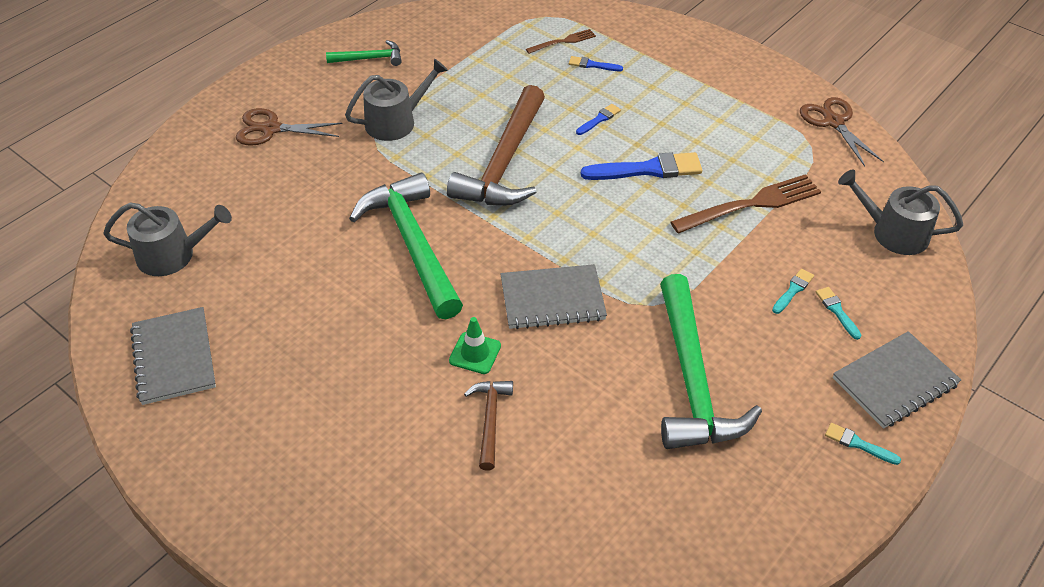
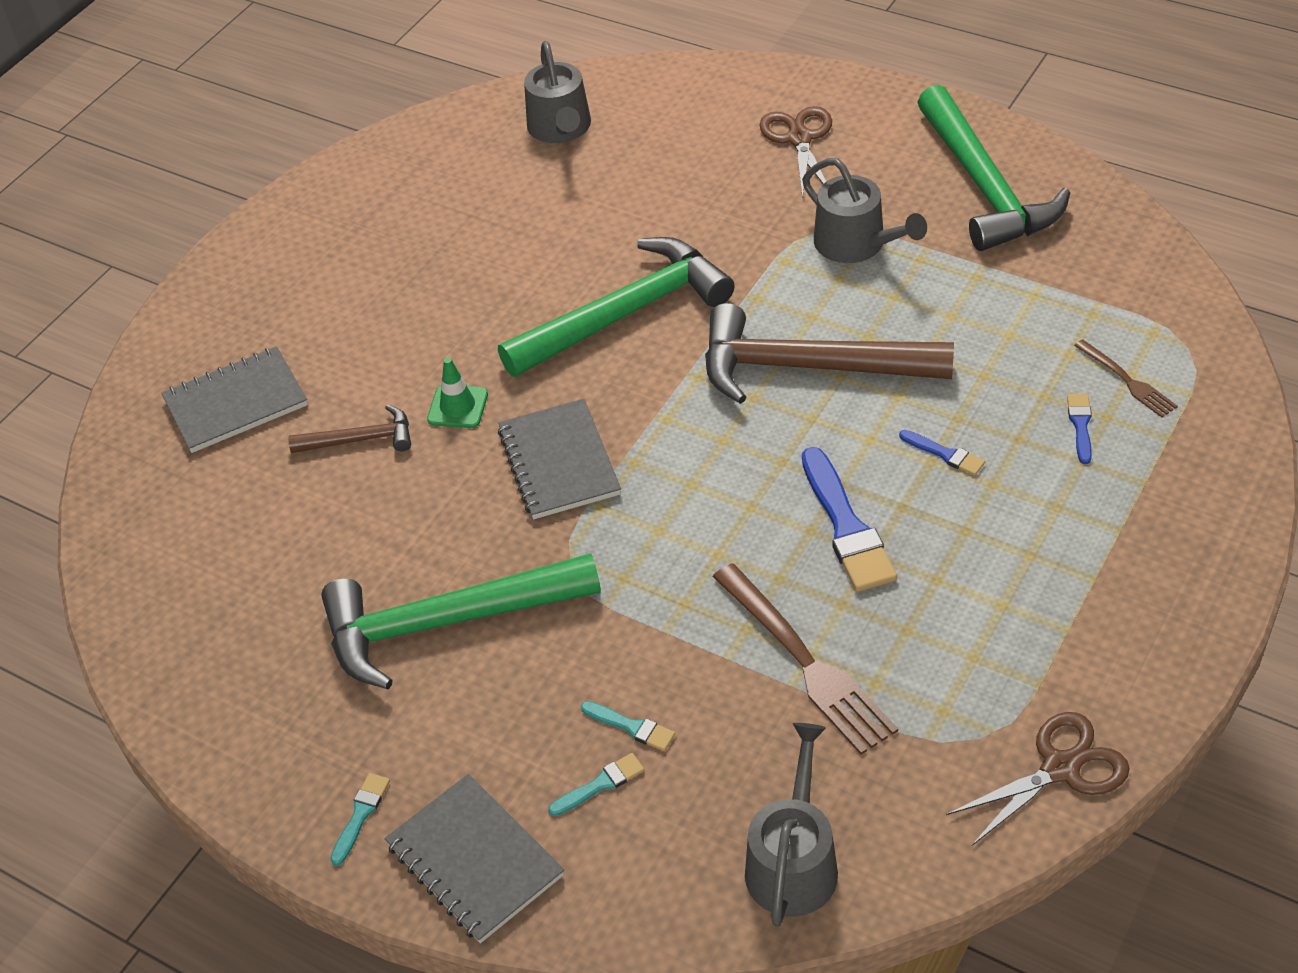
camera: 85 degrees right, 0 degrees up
grey notebook [130,307,216,405] -> grey notebook moved to [161,346,308,453]
green hammer [326,40,402,66] -> green hammer [917,85,1070,251], size x2.07

